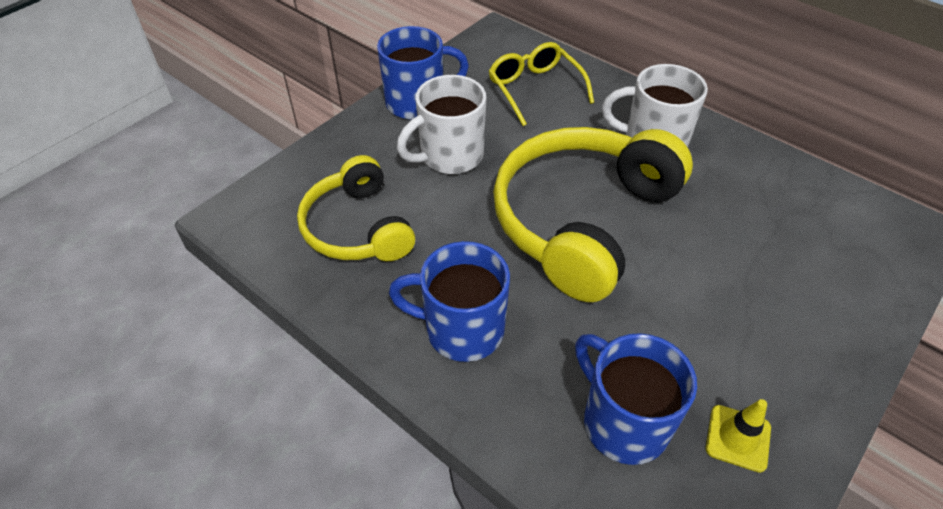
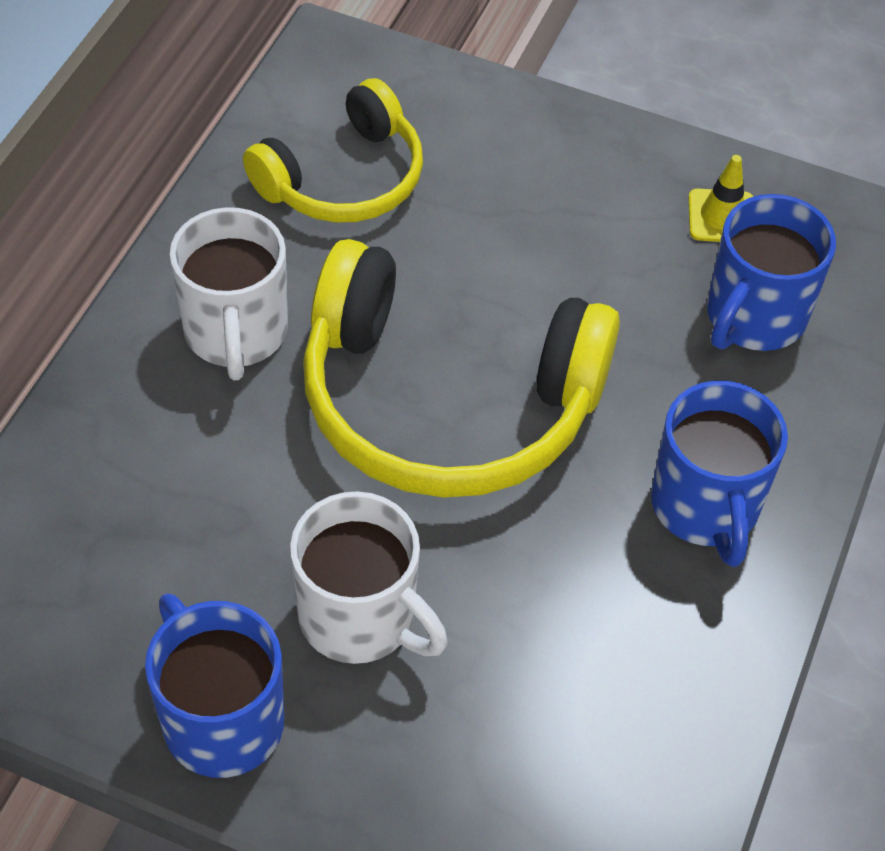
camera: 110 degrees left, 5 degrees up
yellow headphones [297,155,415,261] -> yellow headphones moved to [243,78,423,223]
yellow glasses [489,42,594,126] -> none

